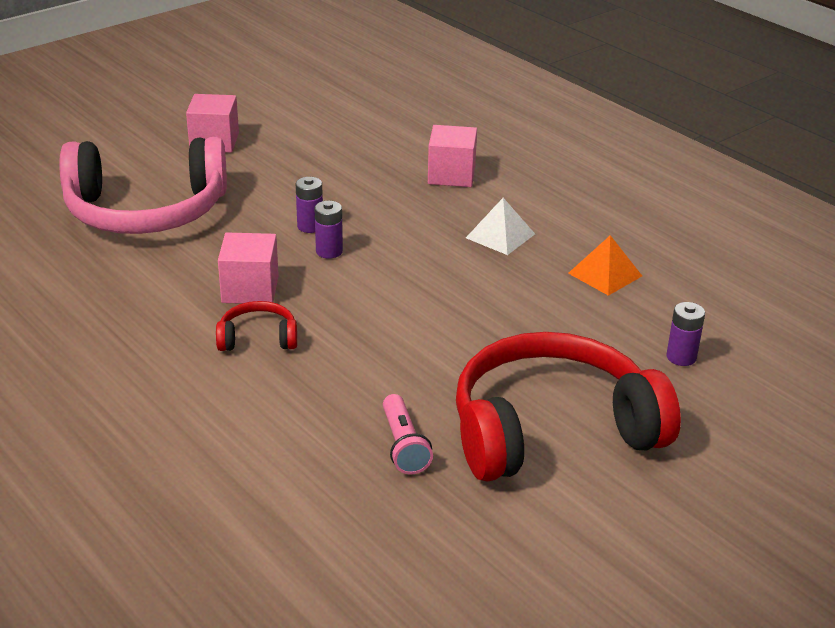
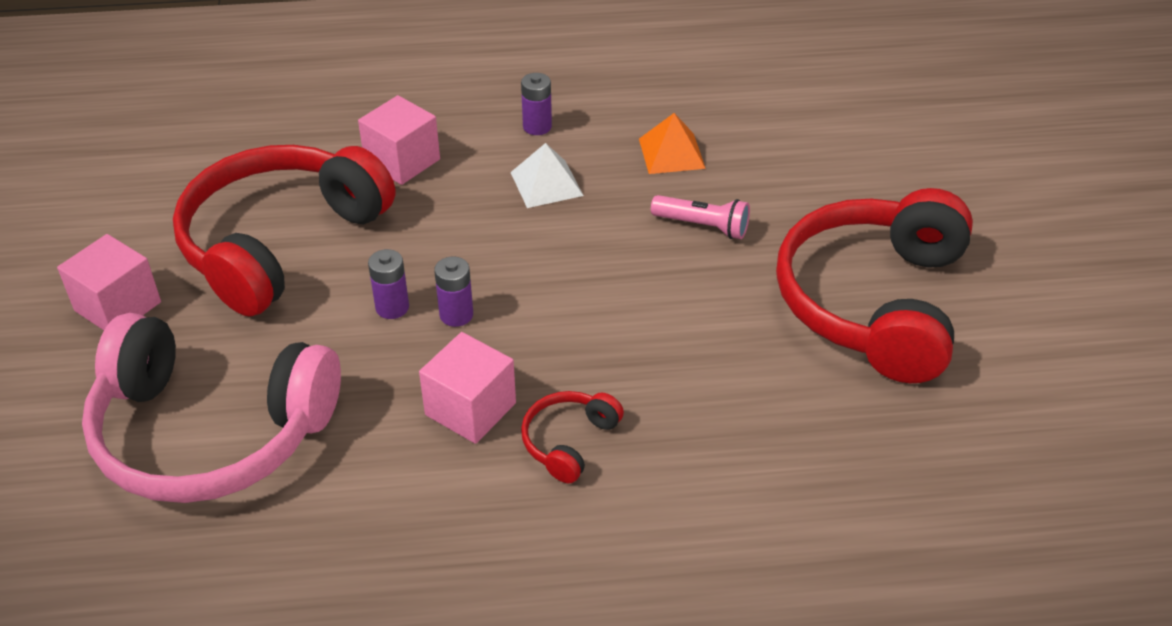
camera: 55 degrees left, 10 degrees up
pink headphones [59,137,227,234] -> pink headphones turned 75 degrees clockwise [82,313,341,503]
pink flashlight [383,394,433,475] -> pink flashlight moved to [651,195,750,239]
purple battery [666,302,705,366] -> purple battery moved to [521,73,552,135]
none -> red headphones [173,145,395,317]

